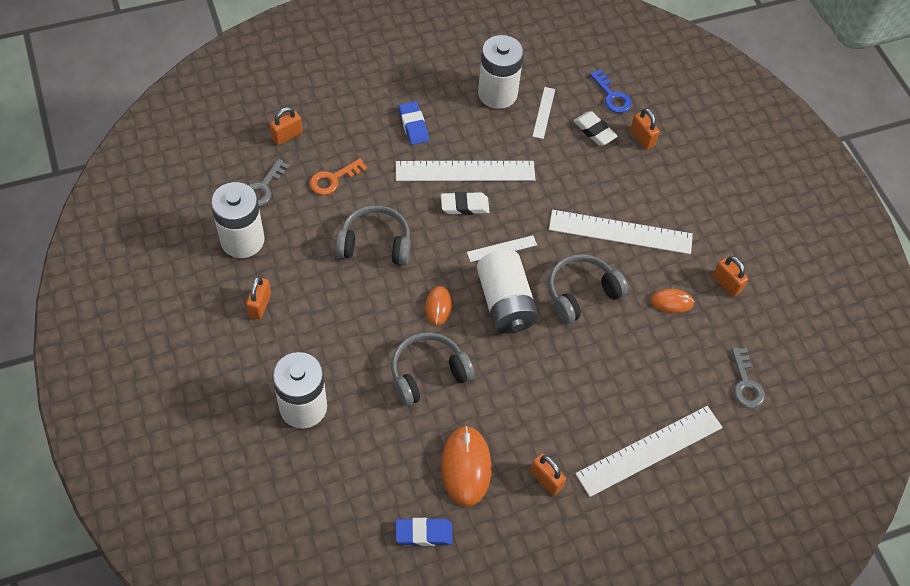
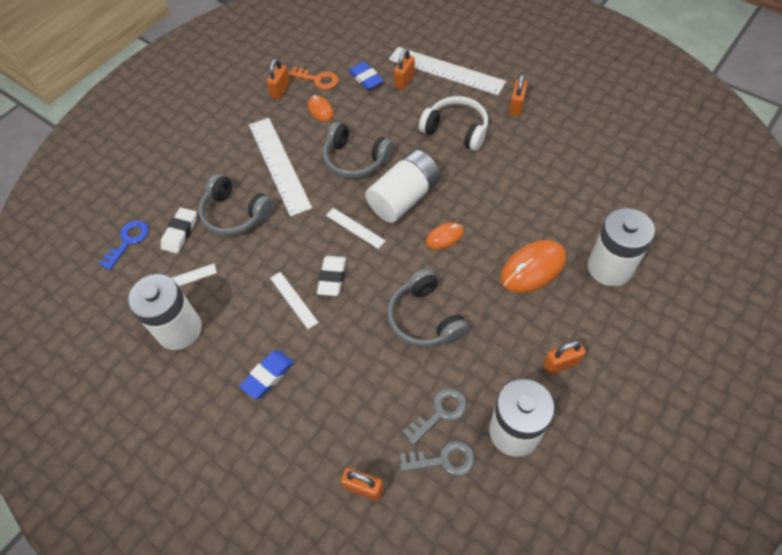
camera: 115 degrees left, 0 degrees up
orange key [309,158,367,195] -> orange key moved to [289,67,339,90]
grey headphones [391,332,474,406] -> grey headphones moved to [199,174,274,236]
white ruler [396,161,535,181] -> white ruler [270,272,319,329], size x0.49
blue eraser [396,518,453,546] -> blue eraser moved to [348,62,384,90]
white eraser [441,192,489,215] -> white eraser turned 45 degrees clockwise [317,256,346,296]
orange mouse [441,426,492,507] -> orange mouse moved to [500,240,566,293]
orange padlock [630,108,660,150] -> orange padlock moved to [394,49,415,90]
grey key [732,348,765,408] -> grey key moved to [403,388,467,445]
none -> white headphones [419,96,488,151]

